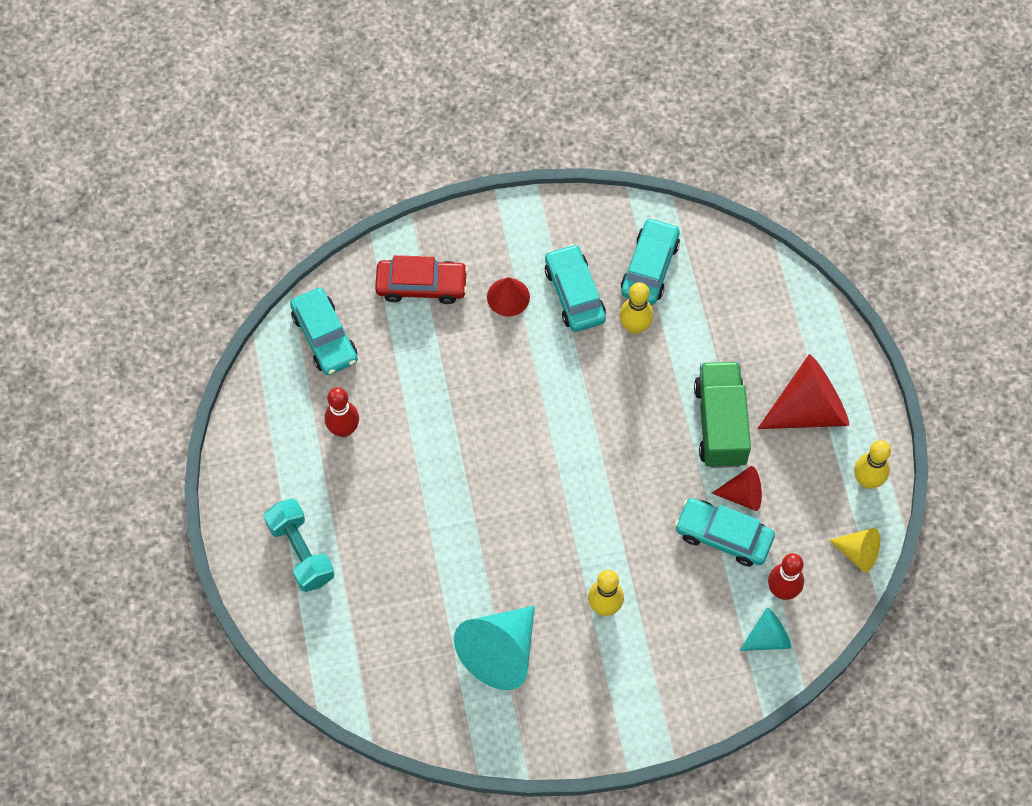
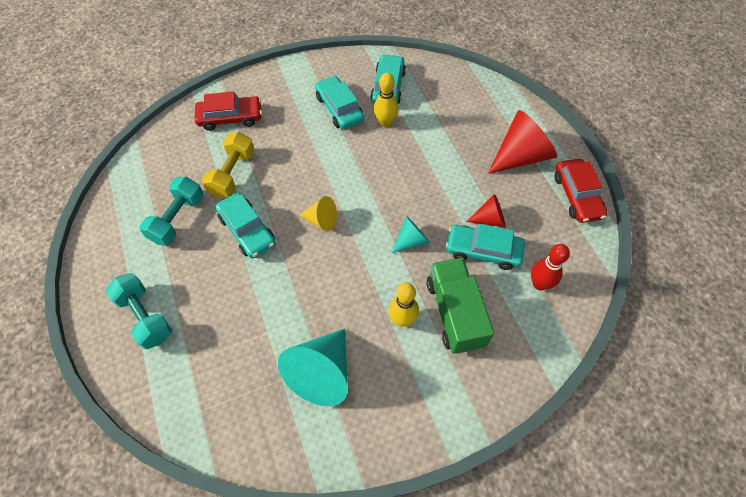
camera: 10 degrees left, 5 degrees down
turquoise car [290,288,358,375] -> turquoise car moved to [215,192,276,259]
red bowling pin [325,387,359,437] -> turquoise dumbbell [140,177,203,246]
red cone [487,277,530,316] -> none
green truck [694,362,751,468] -> green truck moved to [427,258,494,354]
turquoise cone [739,608,791,651] -> turquoise cone moved to [392,216,430,253]
yellow cone [829,528,880,572] -> yellow cone moved to [299,196,337,231]
yellow bowling pin [854,440,891,489] -> red car [554,159,608,223]
none -> yellow dumbbell [202,132,255,198]

